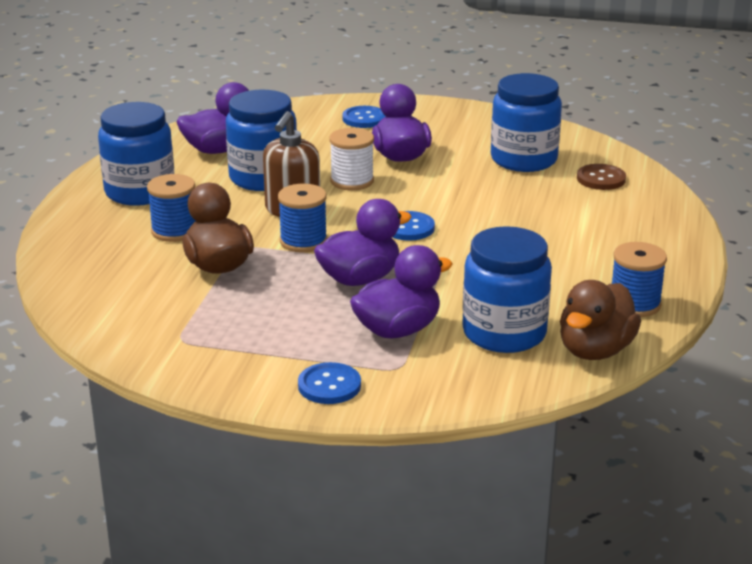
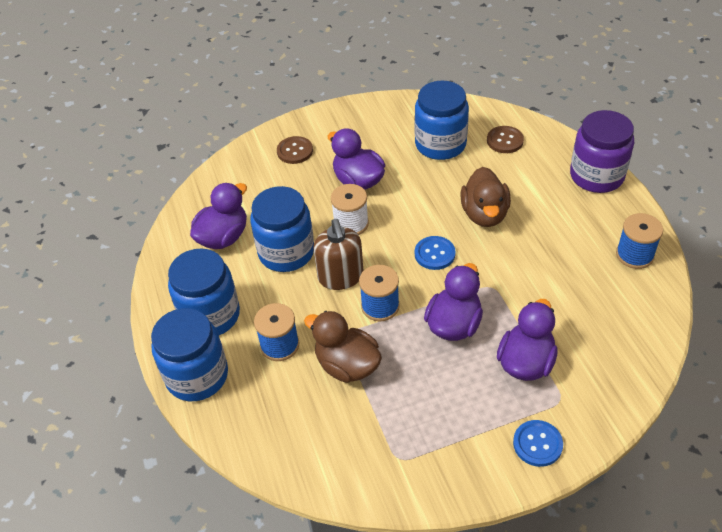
camera: 30 degrees left, 20 degrees up
blue button [342,106,386,128] -> brown button [277,136,313,164]
blue jar [462,226,552,353] -> blue jar moved to [151,308,228,401]
brown duck [560,280,641,360] -> brown duck moved to [460,167,511,227]
none -> purple jar [570,110,634,193]

